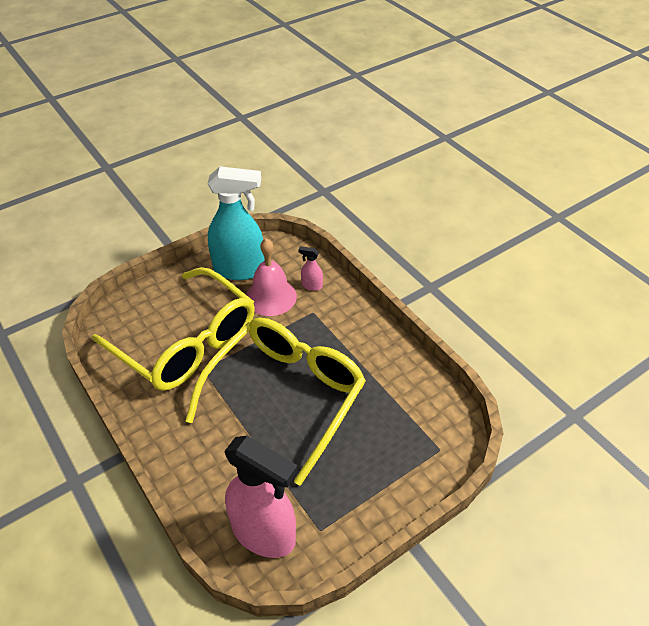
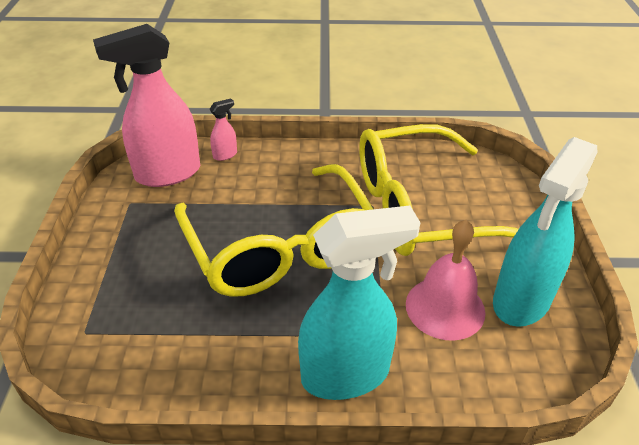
camera: 125 degrees right, 5 degrees down
pink spray bottle [298,246,323,291] -> pink spray bottle moved to [210,98,237,161]
none -> turquoise spray bottle [298,206,420,400]

